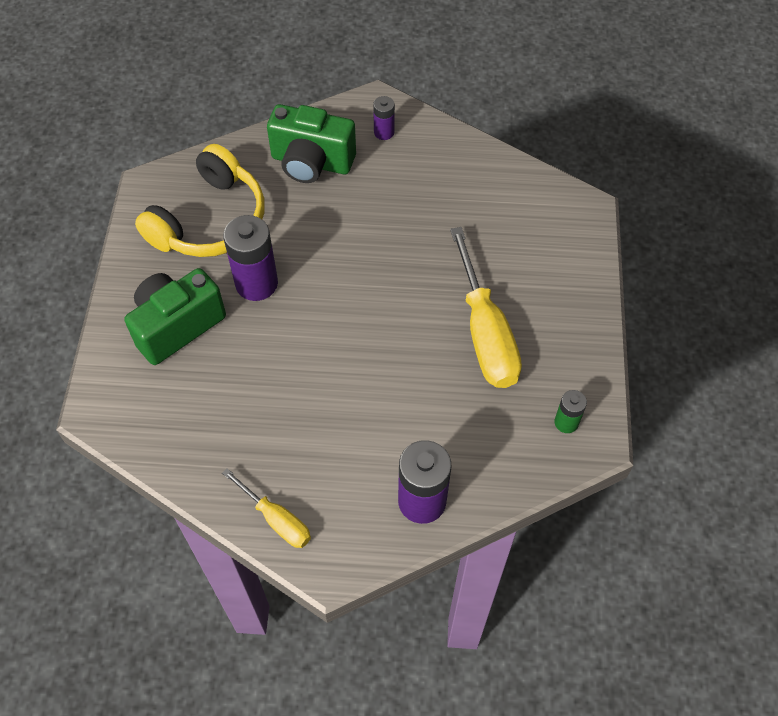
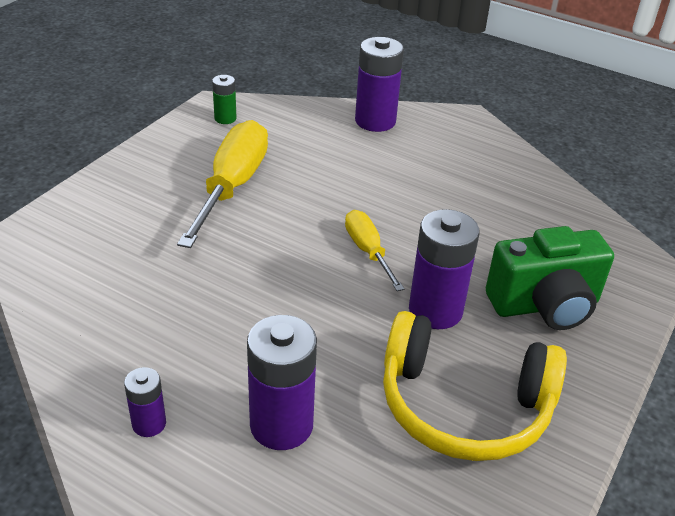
camera: 155 degrees left, 20 degrees down
yellow headphones [135,144,265,257] -> yellow headphones turned 135 degrees counterclockwise [383,311,567,461]
yellow screwdriver [222,468,311,548] -> yellow screwdriver moved to [345,210,404,291]
green camera [267,104,356,183] -> purple battery [247,315,317,450]

